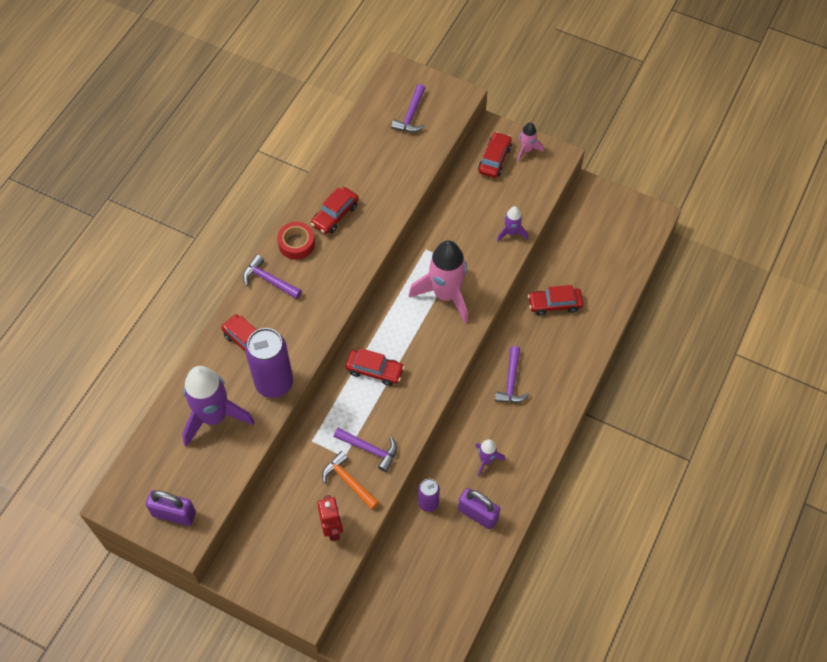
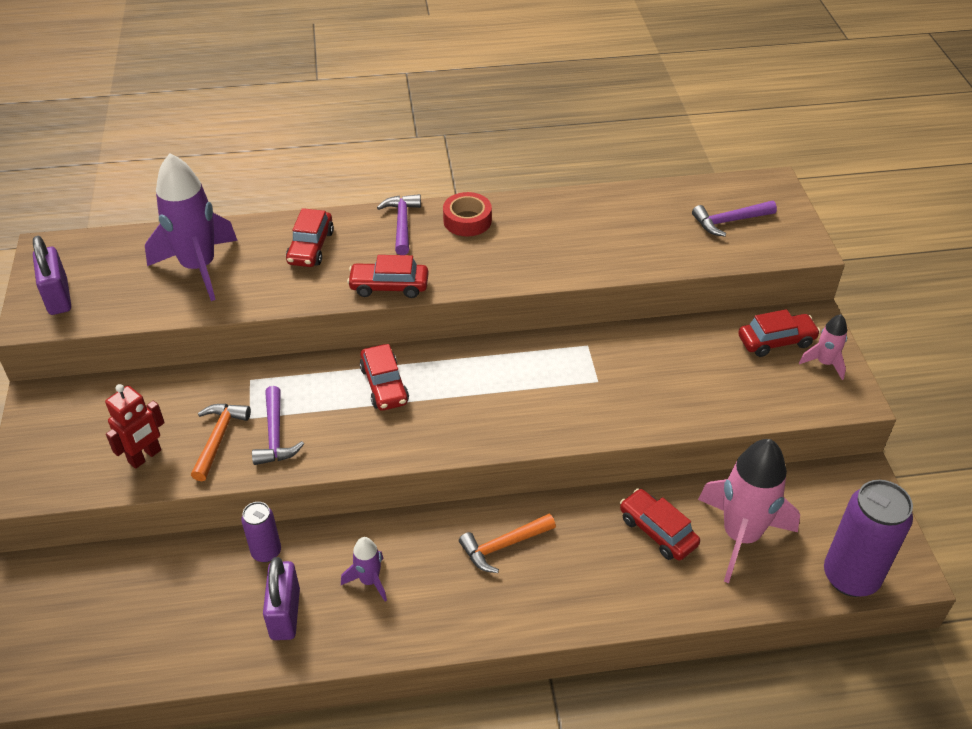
camera: 55 degrees right, 15 degrees down
purple can [245,328,293,398] -> purple can moved to [824,480,913,597]
red car [311,187,359,234] -> red car moved to [347,255,428,298]
pink rocket [409,240,468,324] -> pink rocket moved to [698,439,800,583]
purple hammer [495,346,529,403] -> orange hammer [459,514,556,573]
purple rocket [497,206,528,242] -> none

